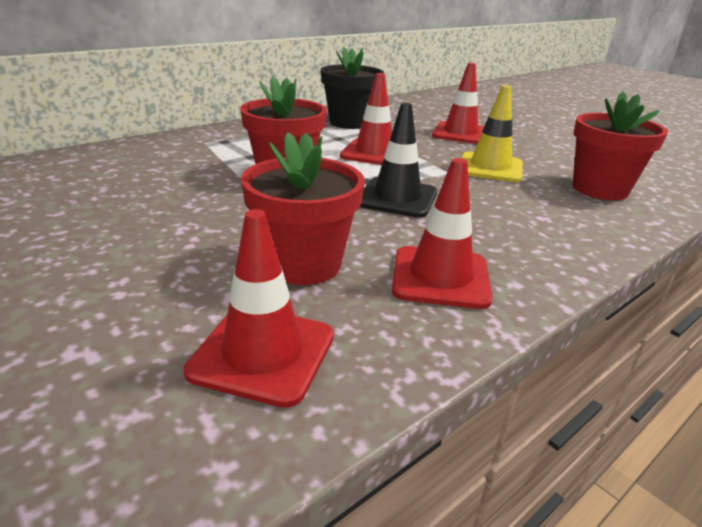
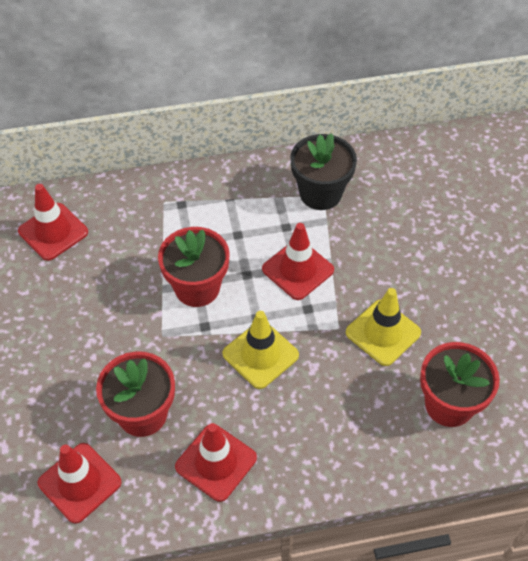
camera: 30 degrees right, 25 degrees up
black traffic cone [360,103,437,218] -> yellow traffic cone [222,311,299,389]
red traffic cone [432,63,484,144] -> red traffic cone moved to [18,184,88,261]

